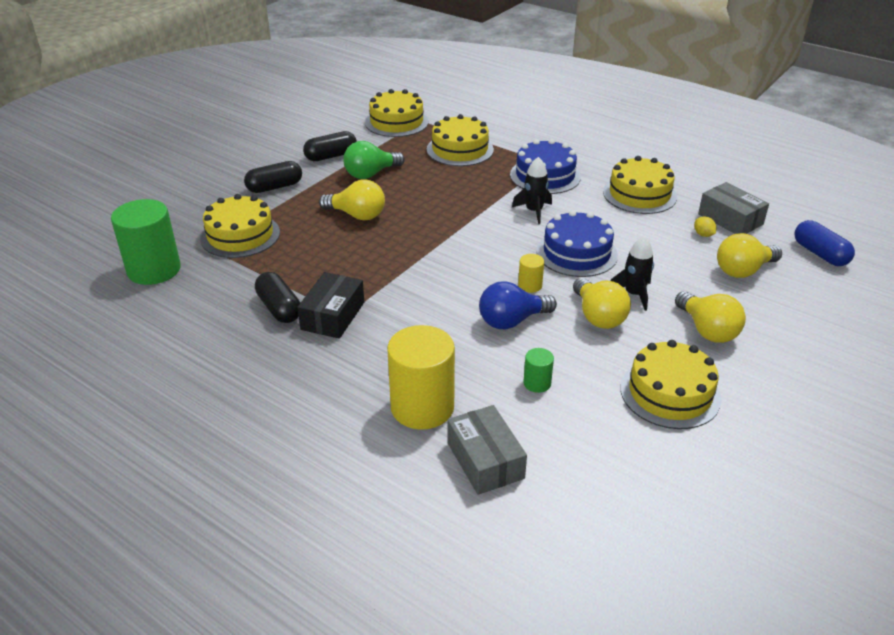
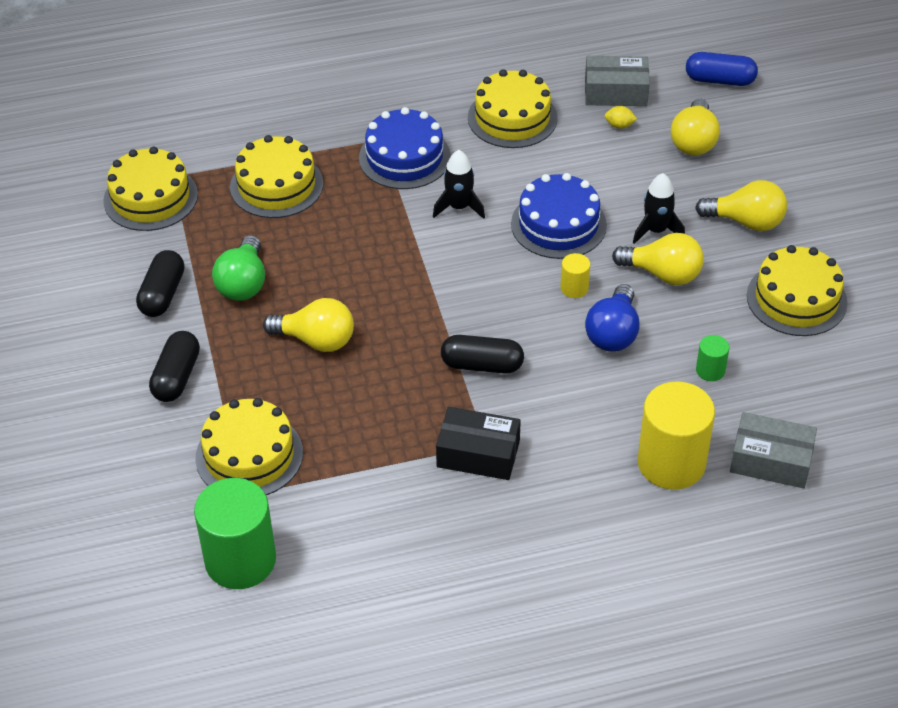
camera: 50 degrees left, 10 degrees up
black capsule [255,272,300,323] -> black capsule moved to [441,335,524,374]
black box [297,272,364,339] -> black box turned 45 degrees counterclockwise [436,407,521,480]
yellow light bulb [319,180,385,220] -> yellow light bulb turned 45 degrees clockwise [263,298,354,352]

